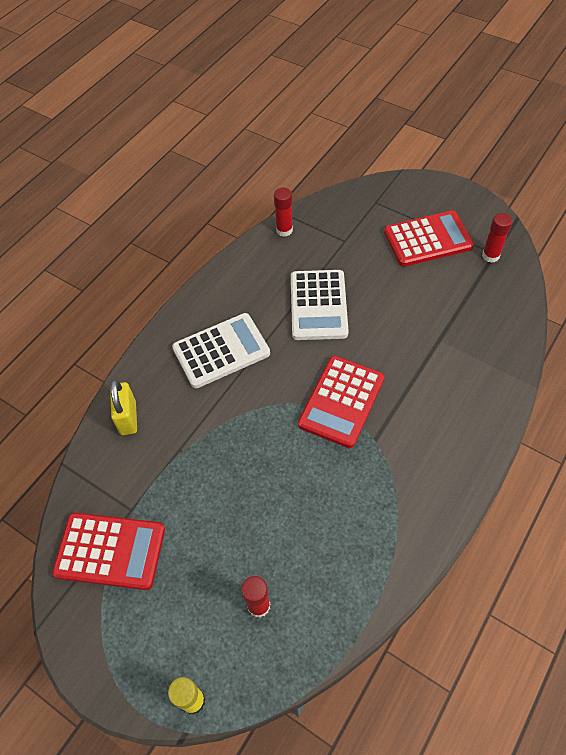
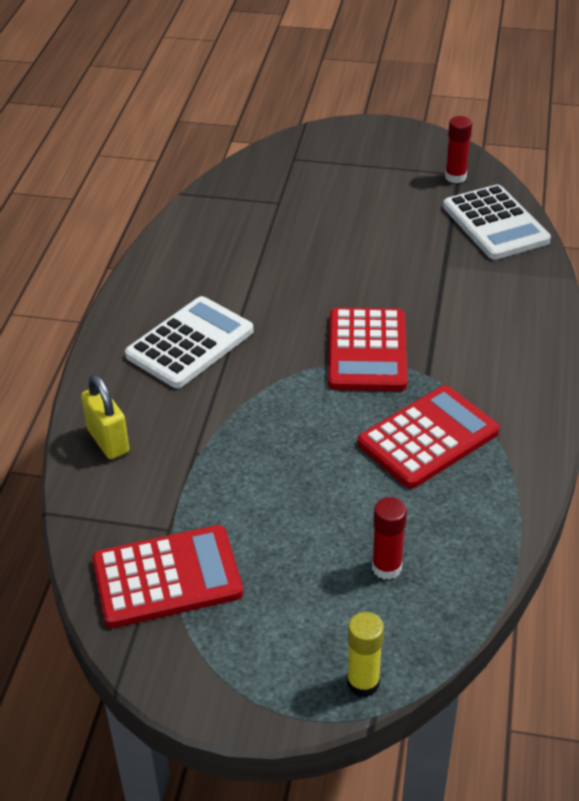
camera: 25 degrees left, 15 degrees down
red glue stick [274,188,293,237] -> none
white calculator [291,270,349,340] -> white calculator moved to [443,185,551,260]
red calculator [384,210,474,267] -> red calculator moved to [357,385,500,489]

